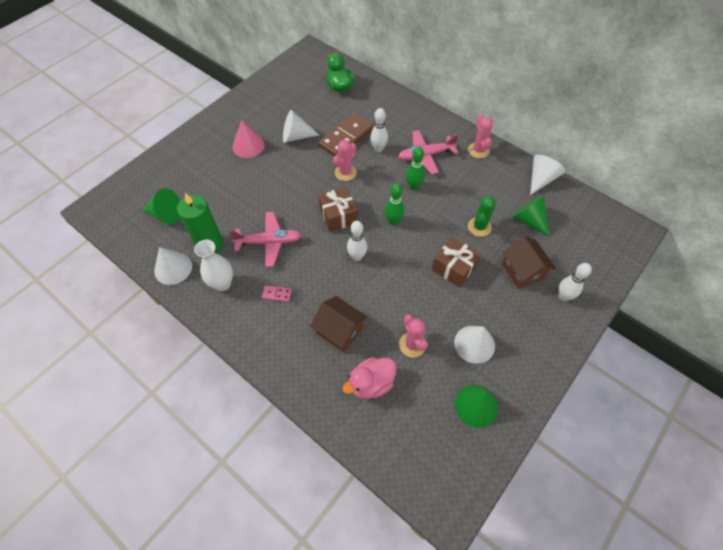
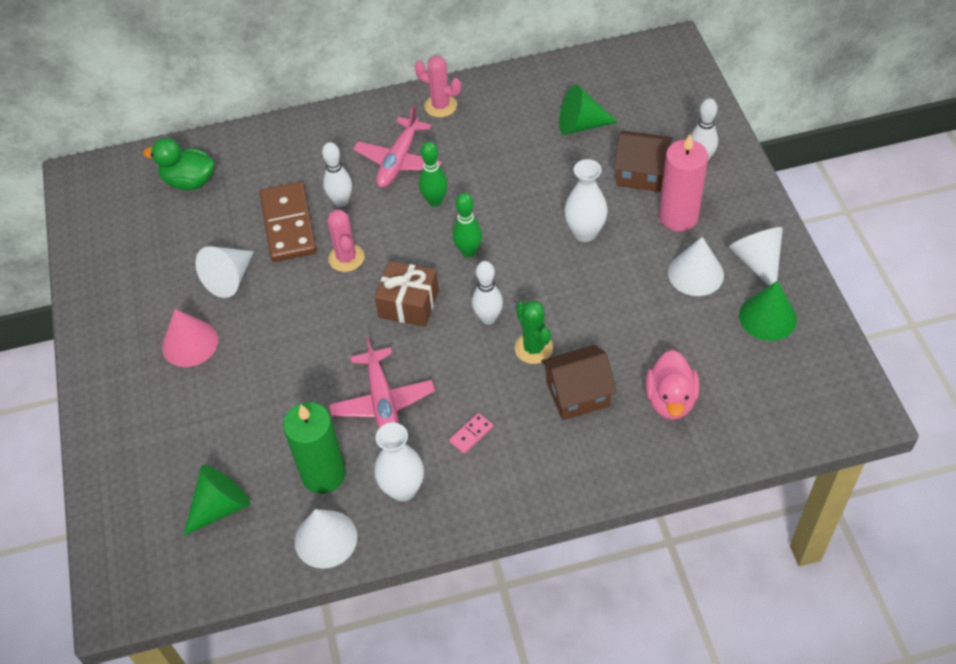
camera: 50 degrees left, 5 degrees down
pink plane [229,212,302,267] -> pink plane turned 135 degrees clockwise [329,336,435,428]
pink cactus [399,314,428,357] -> none
brown gift [432,237,481,288] -> white vase [564,159,608,242]
green cactus [468,196,496,237] -> green cactus moved to [515,301,553,364]
white cone [530,155,565,195] -> white cone moved to [729,227,783,286]
none -> pink candle [659,134,708,231]

